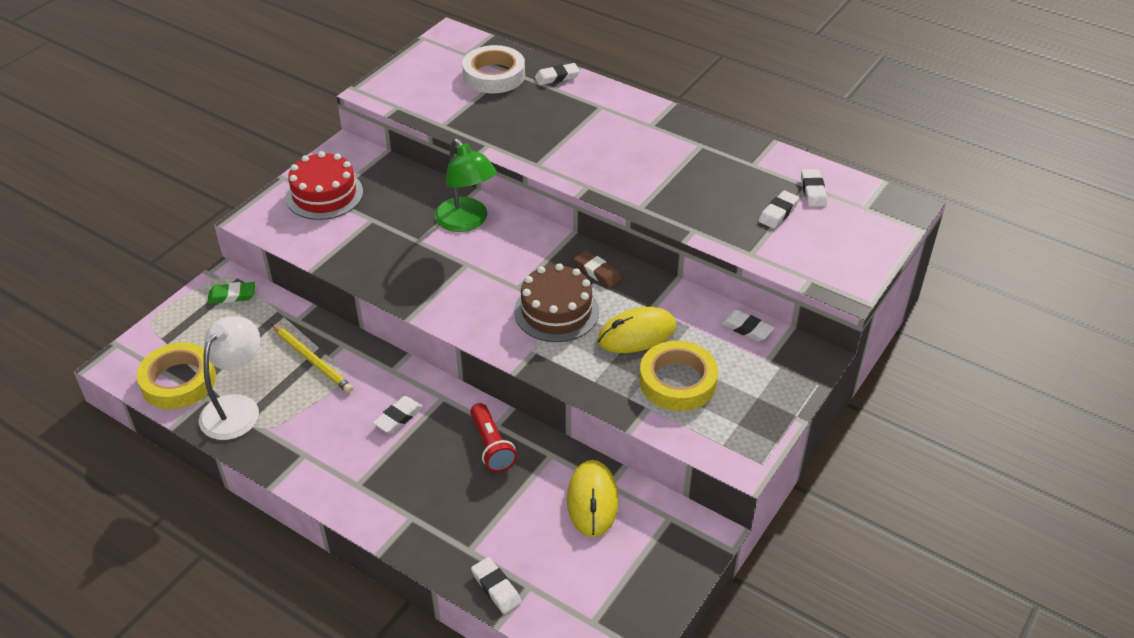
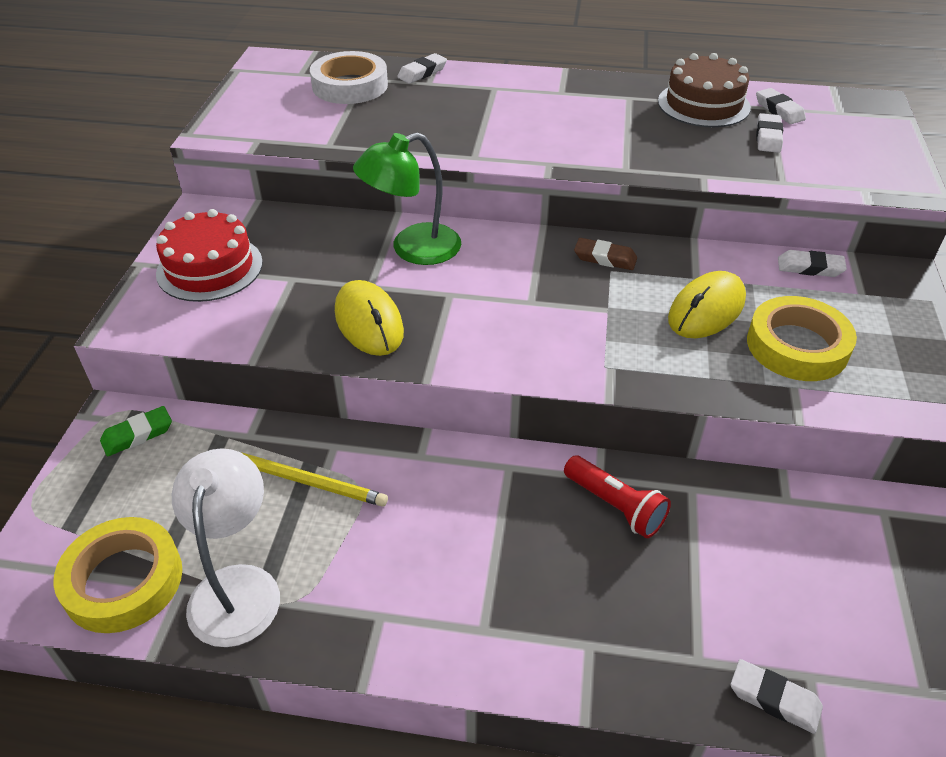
camera: 25 degrees left, 0 degrees up
white eraser [373,396,423,434] -> none
green lamp [434,139,497,232] -> green lamp turned 120 degrees clockwise [353,133,461,265]
brown cake [514,263,599,342] -> brown cake moved to [658,53,751,127]
yellow mouse [567,460,619,537] -> yellow mouse moved to [335,280,404,356]

